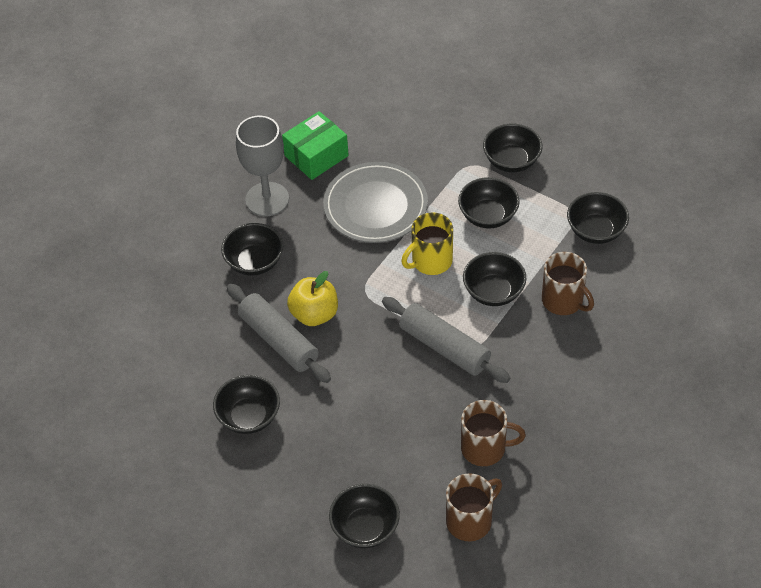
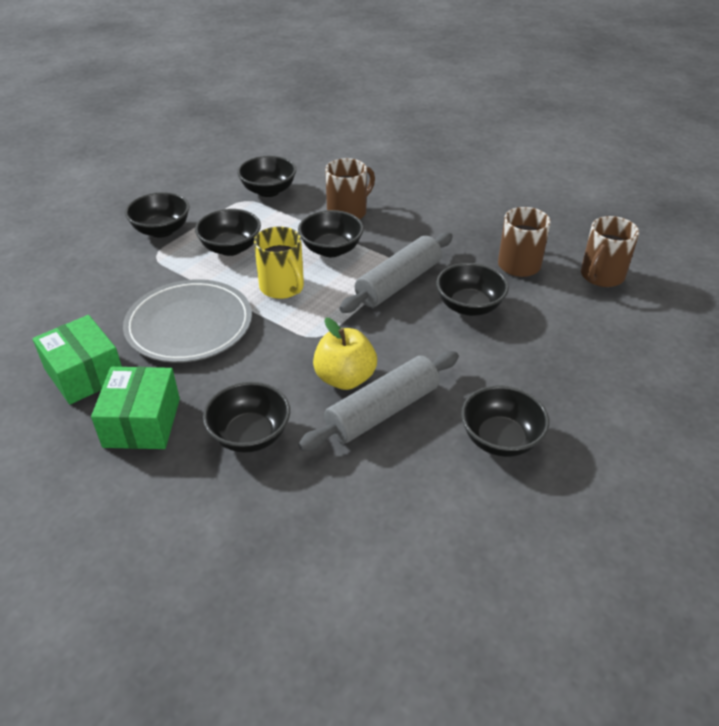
camera: 90 degrees left, 10 degrees down
grey goblet [236,116,289,216] -> green box [91,367,180,449]
black bowl [329,484,400,548] -> black bowl moved to [436,263,509,316]
brown mug [446,473,502,541] -> brown mug turned 105 degrees counterclockwise [581,216,639,287]

